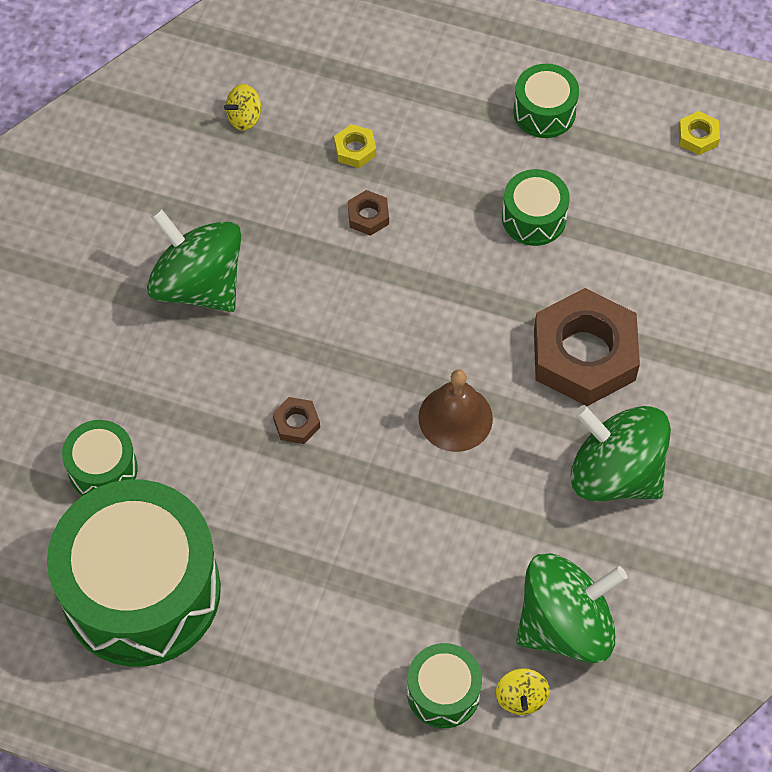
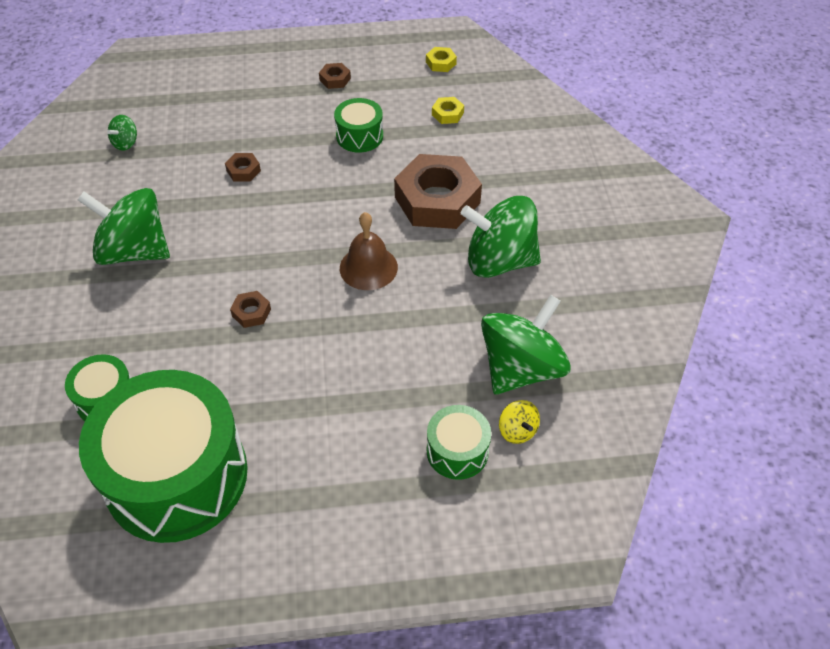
camera: 25 degrees left, 10 degrees down
yellow spinning top [224,84,262,131] -> green spinning top [107,115,137,151]
yellow nut [334,124,376,168] -> yellow nut moved to [432,97,464,124]
green drum [513,64,579,138] -> brown nut [319,63,351,89]

